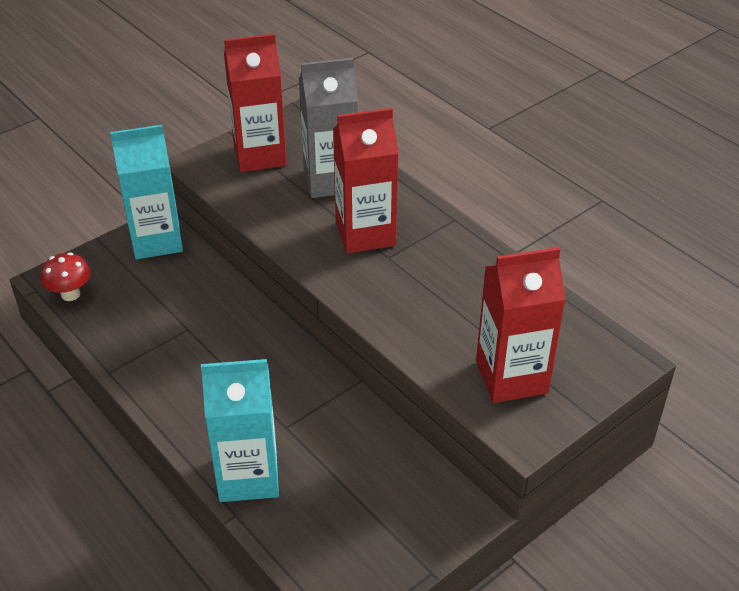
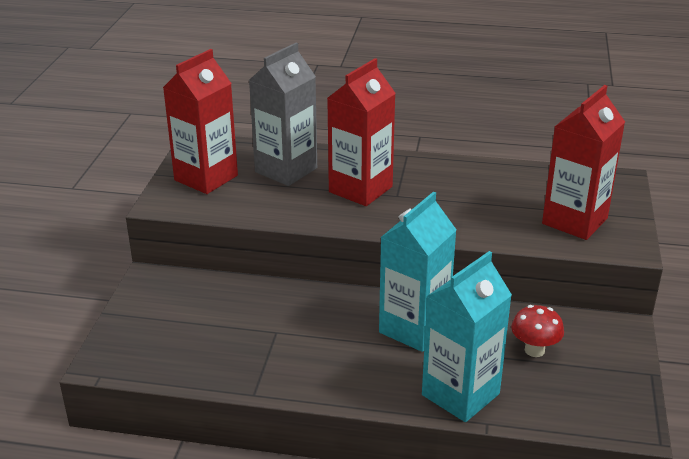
camera: 40 degrees left, 10 degrees down
red mushroom [41,252,91,301] -> red mushroom moved to [511,305,564,357]
turquoise carton [110,125,183,259] -> turquoise carton moved to [379,192,457,352]

